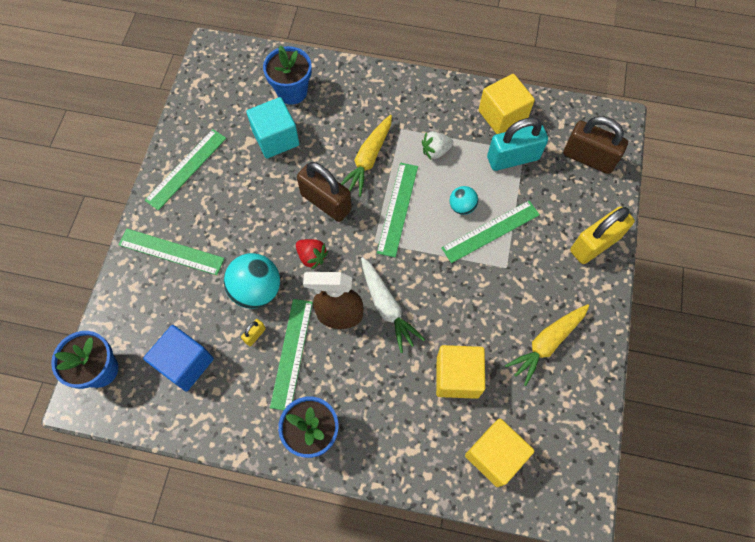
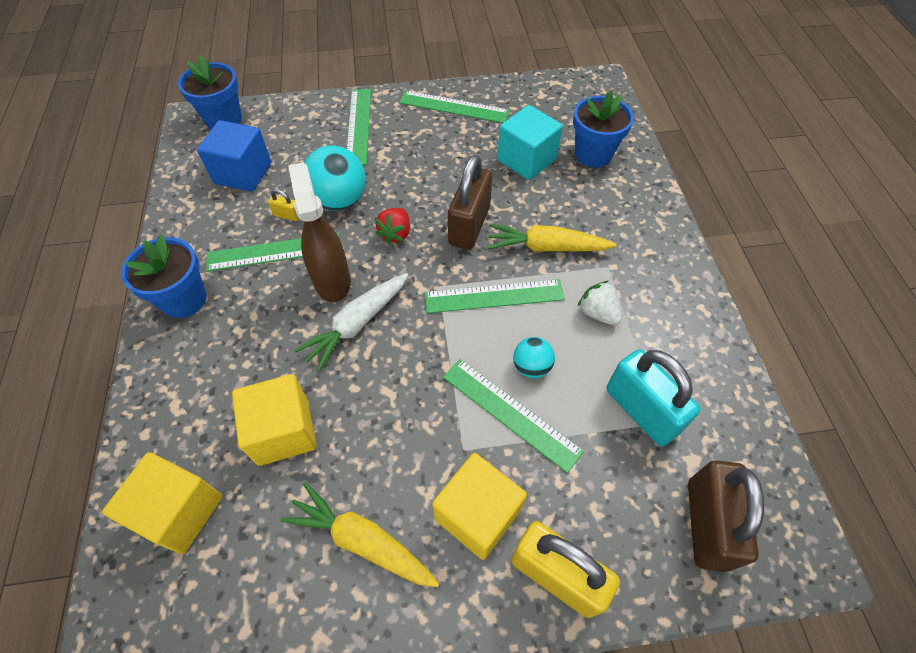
camera: 70 degrees right, 10 degrees down
yellow cube [479,74,535,134] -> yellow cube moved to [432,453,527,560]

